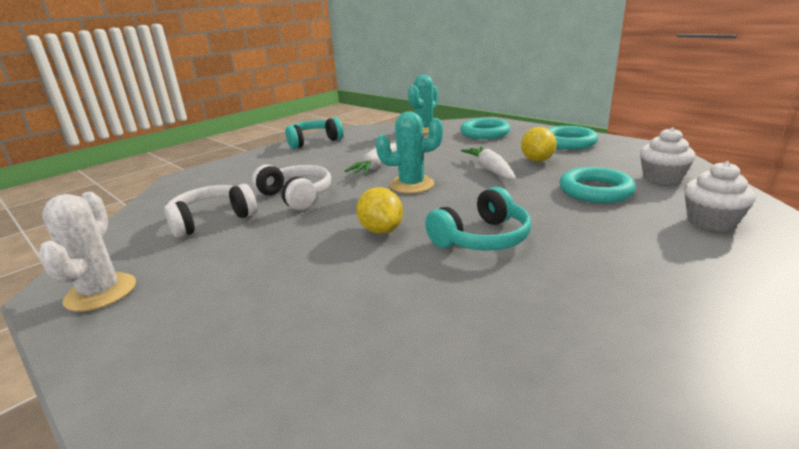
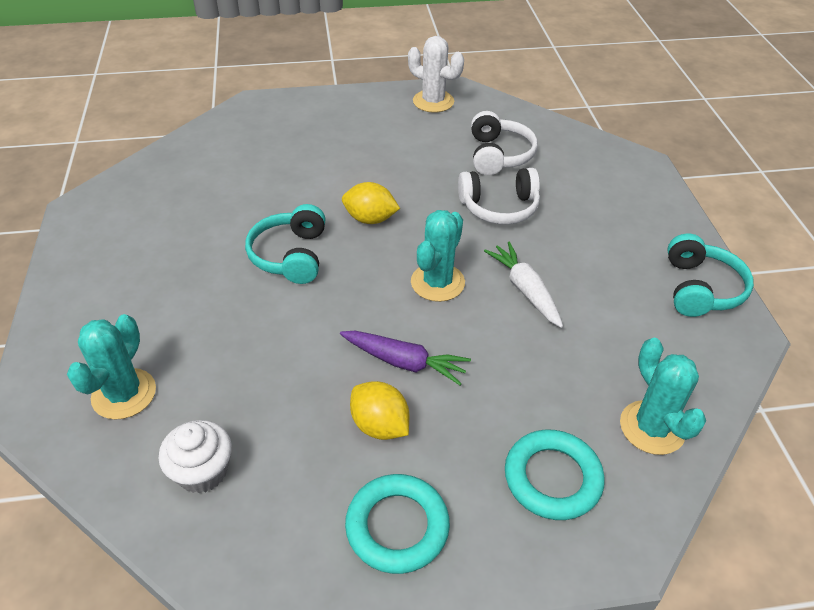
camera: 125 degrees right, 20 degrees up
white carrot [461,147,515,179] -> purple carrot [340,331,471,385]
turquoise ring [559,167,636,203] -> none
white cupcake [684,161,756,231] -> turquoise cactus [67,314,156,420]

